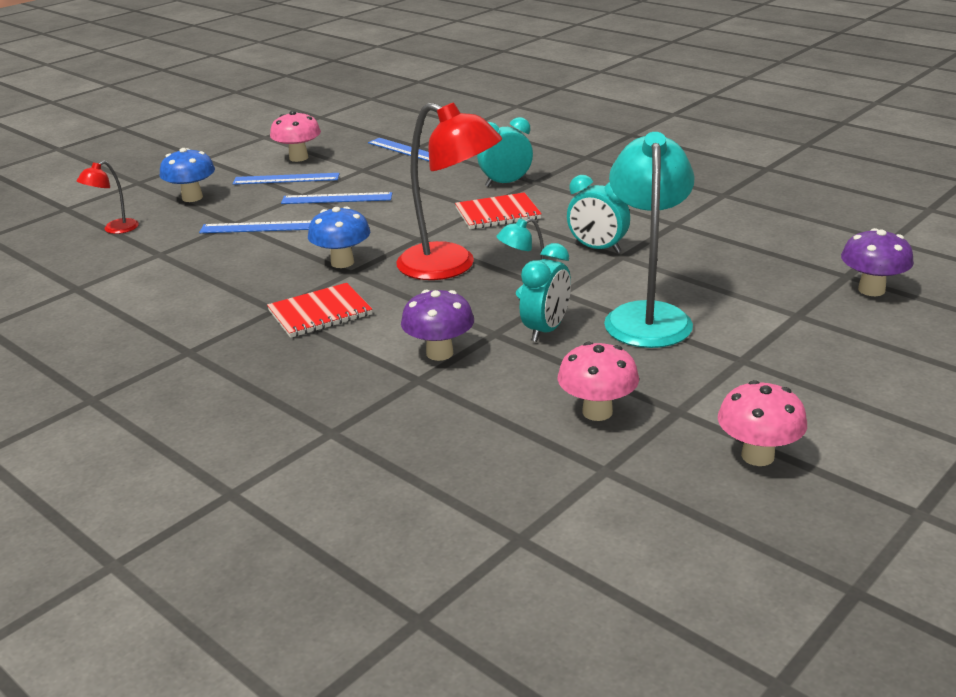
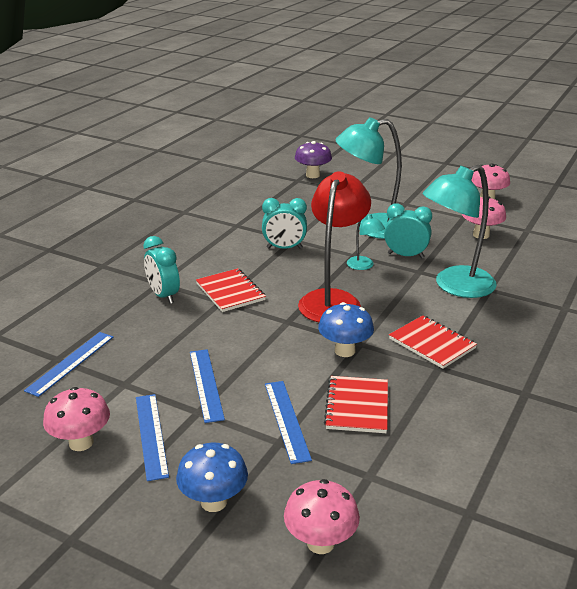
camera: 105 degrees left, 0 degrees up
red lamp [77,161,139,234] -> pink mushroom [284,479,360,554]
purple mushroom [401,290,474,361] -> turquoise lamp [423,165,497,298]
turquoise clock [567,175,630,253] -> turquoise clock turned 75 degrees clockwise [262,198,307,249]
none -> red notebook [324,376,388,433]

